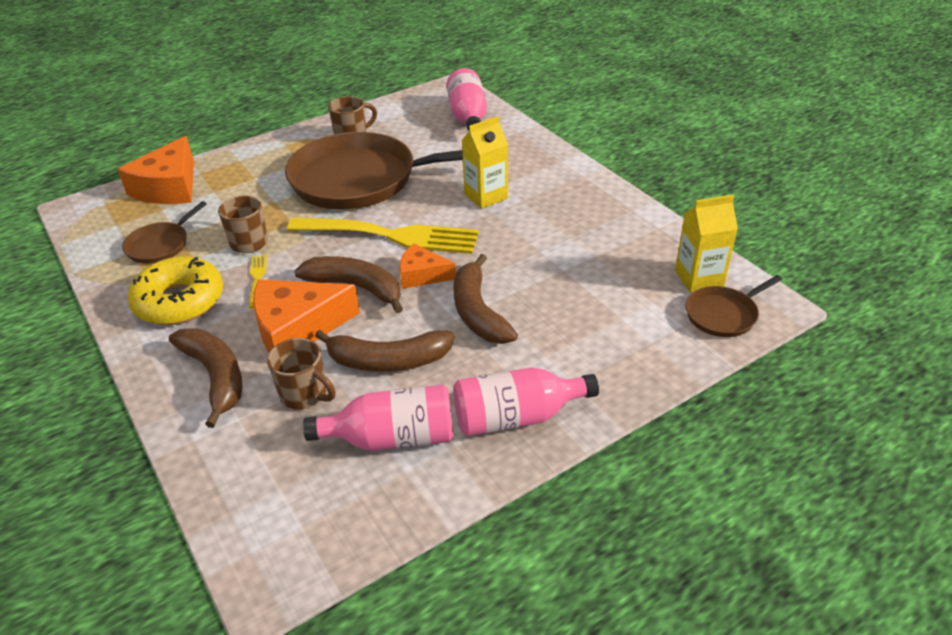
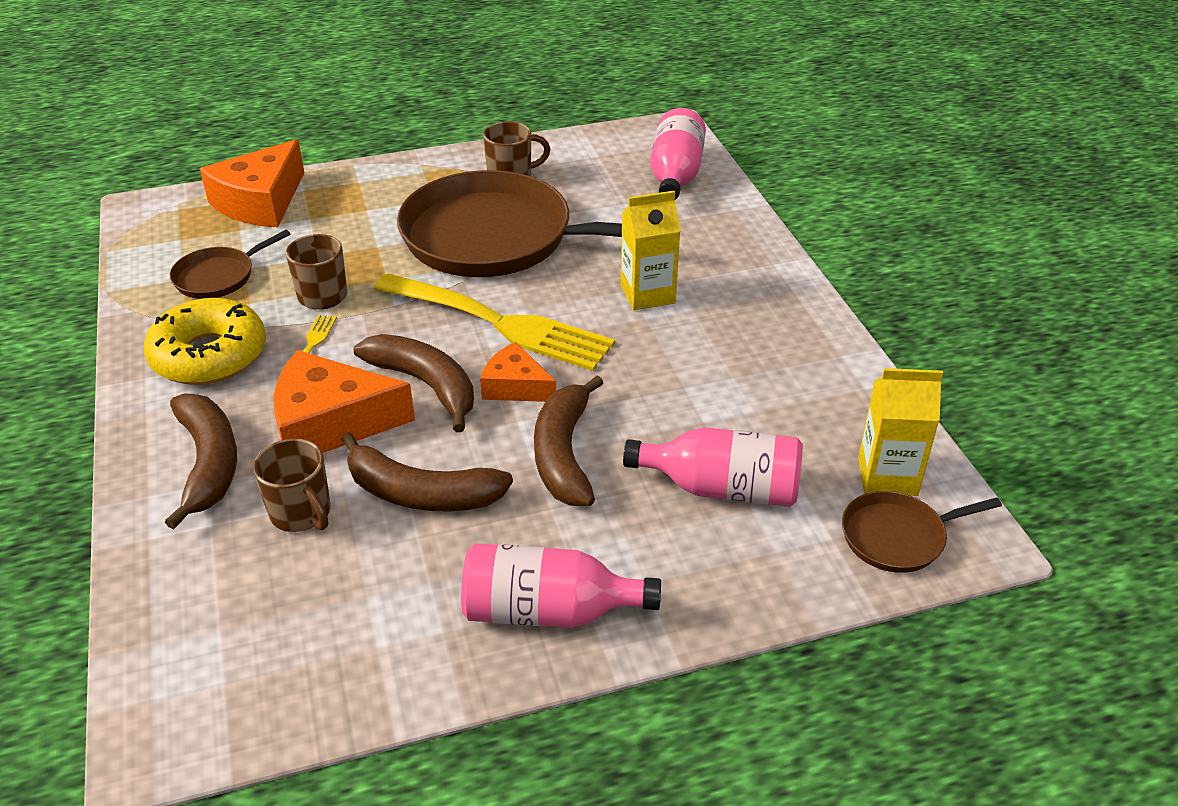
camera: 15 degrees right, 0 degrees up
pink bottle [303,385,453,451] -> pink bottle moved to [623,427,803,507]

